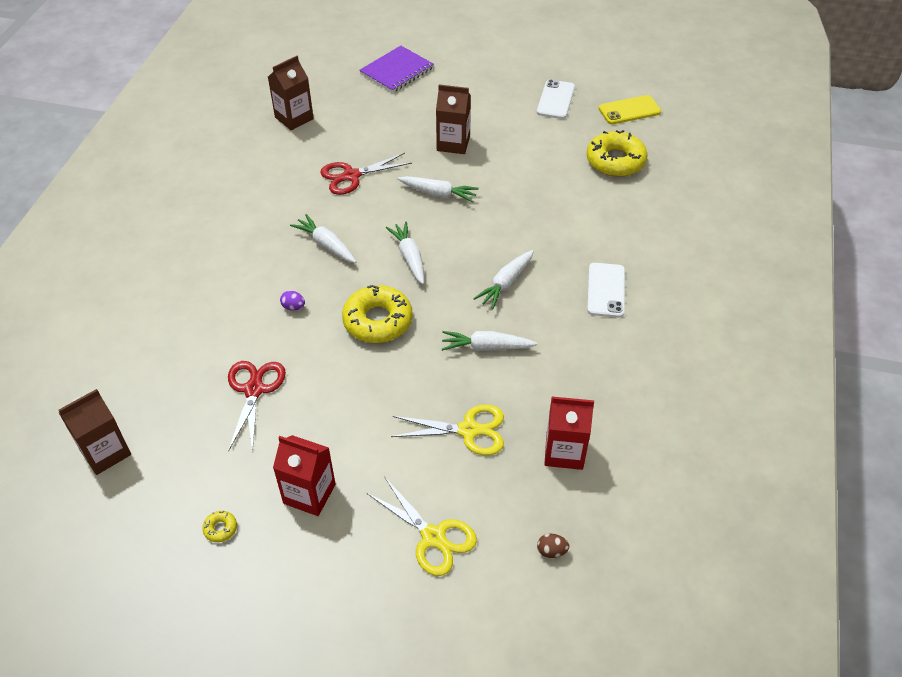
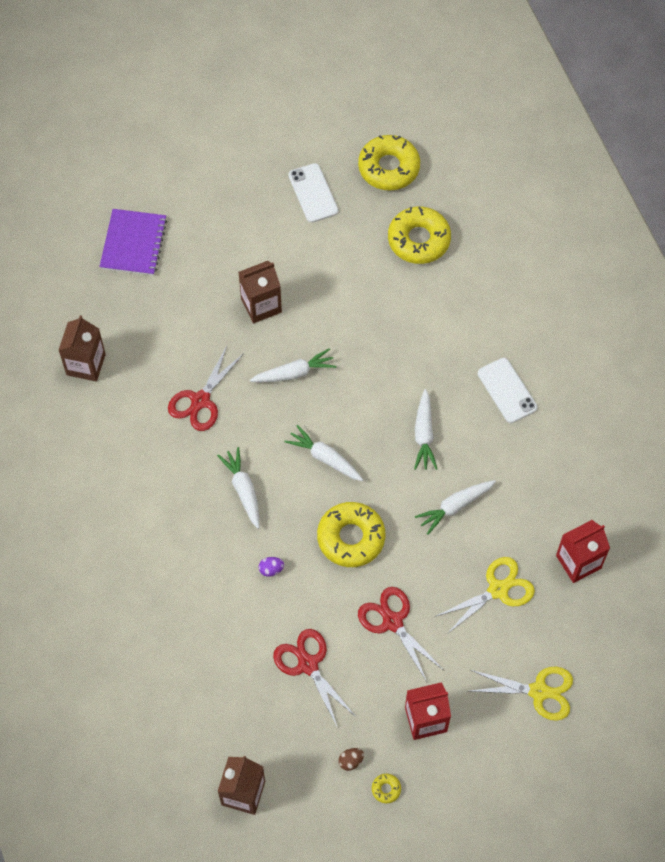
camera: 35 degrees left, 15 degrees up
white carrot [290,214,356,263] -> white carrot turned 60 degrees clockwise [217,447,260,529]
brown egg [537,534,569,558] -> brown egg moved to [338,748,364,771]
yellow phone [599,95,661,124] -> yellow donut [358,135,420,190]
none -> red scissors [358,587,444,682]

